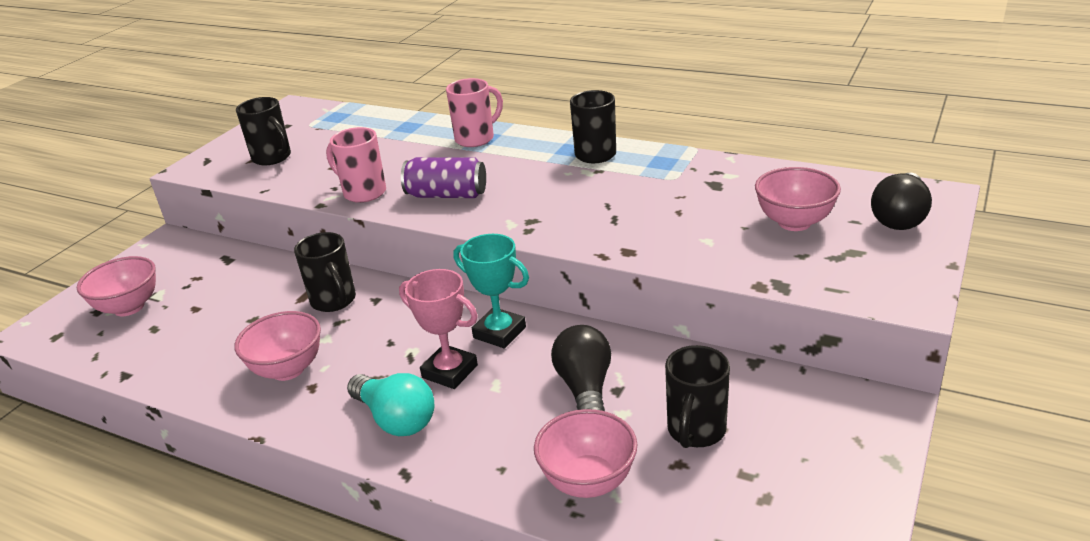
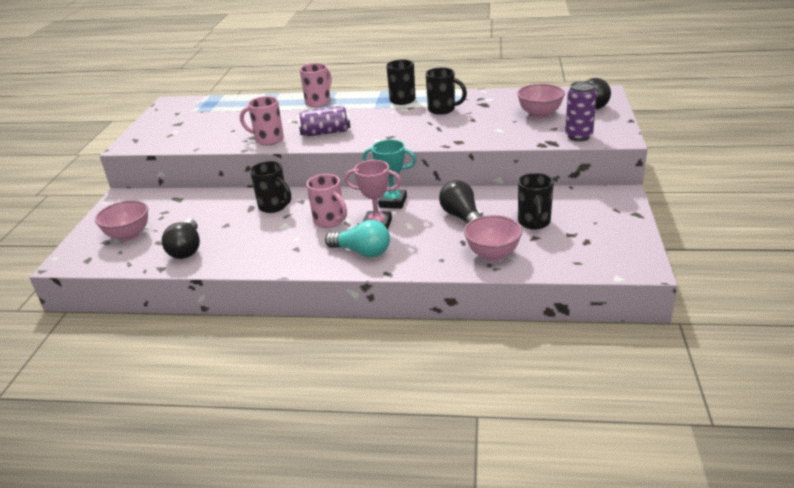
camera: 20 degrees left, 0 degrees up
pink bowl [235,311,321,381] -> none
black mug [236,97,291,165] -> black mug moved to [426,67,467,115]
none -> black light bulb [162,219,200,259]
none -> pink mug [306,174,347,228]
none -> purple can [565,81,597,141]

